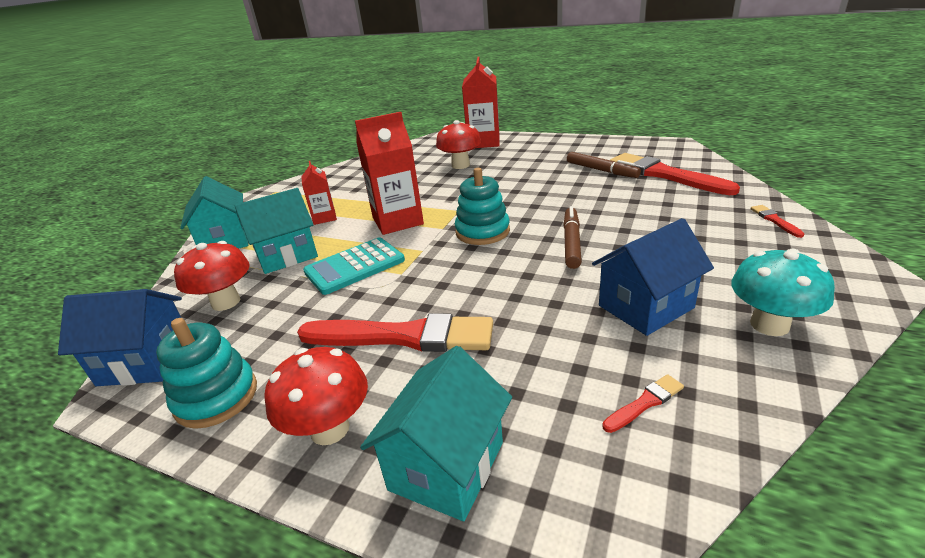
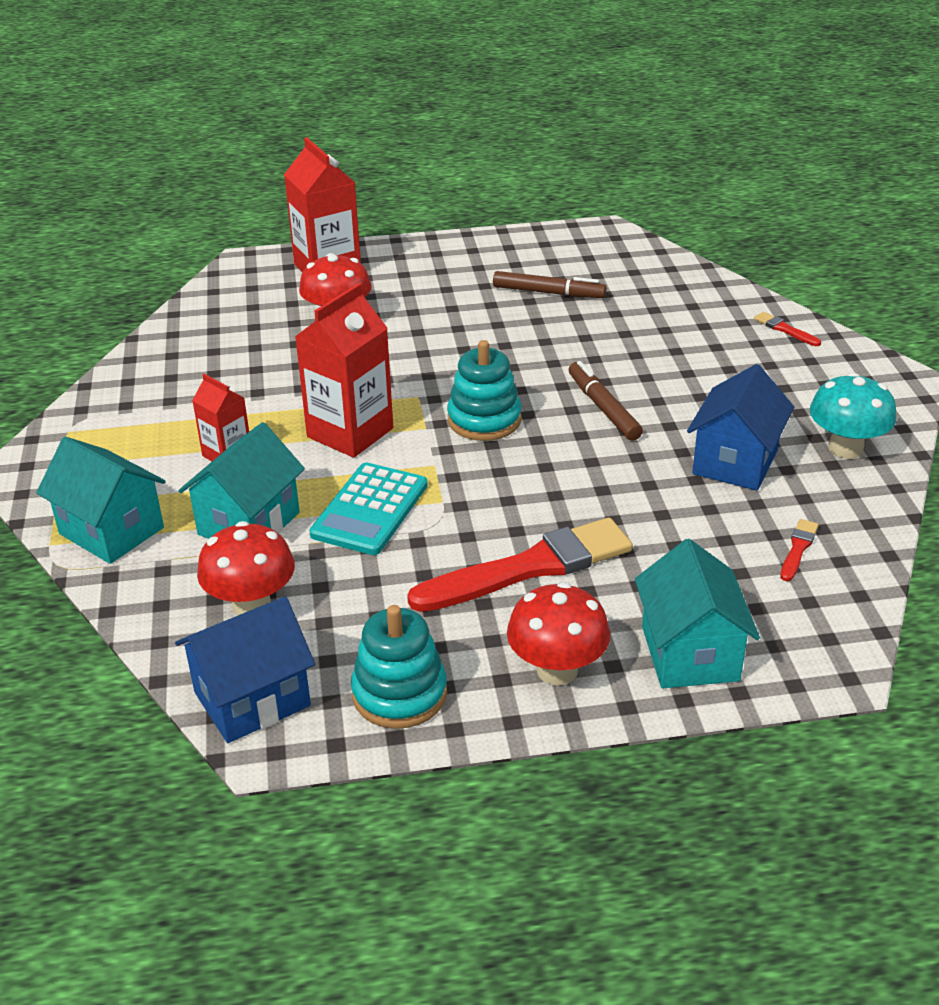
camera: 35 degrees left, 5 degrees up
red brush [610,153,740,195] -> none

